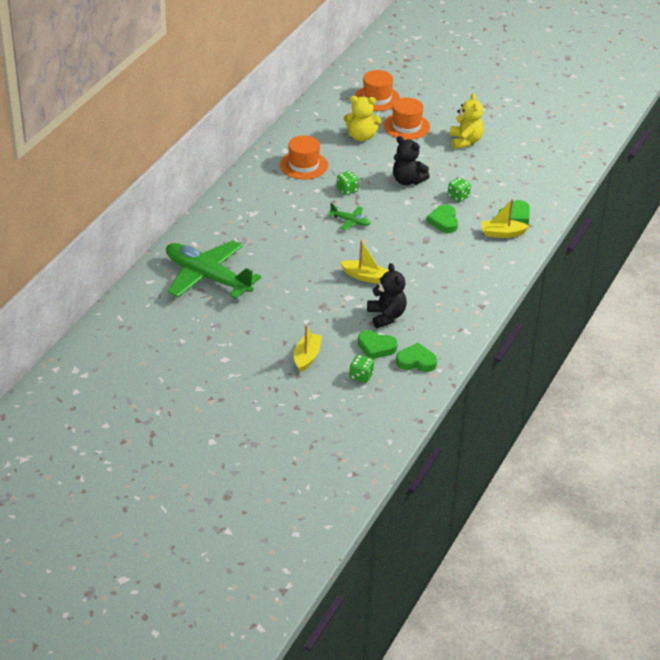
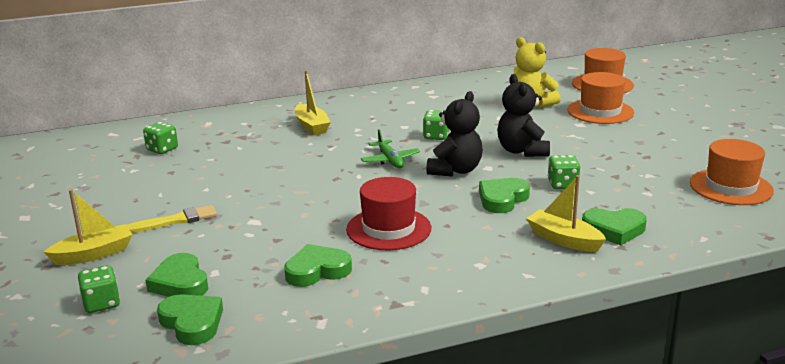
camera: 45 degrees right, 15 degrees down
green plane [166,240,261,299] -> green dice [143,122,178,154]
orange hat [280,135,328,179] -> orange hat moved to [690,139,774,205]
yellow boat [340,240,389,284] -> yellow boat moved to [295,70,331,135]
black teddy bear [367,263,407,328] -> black teddy bear moved to [426,91,483,177]
yellow teddy bear [450,93,484,149] -> none
none -> yellow brush [126,205,217,233]
none -> green heart [284,244,352,287]
none -> red hat [346,177,431,250]

